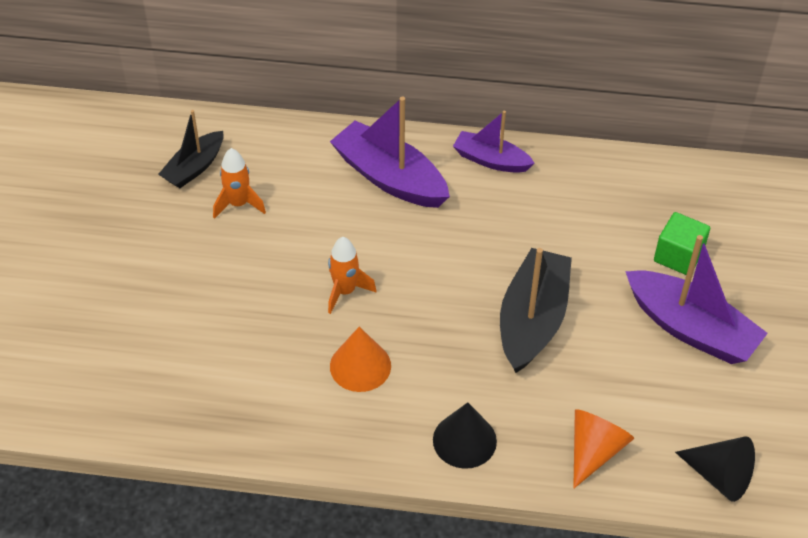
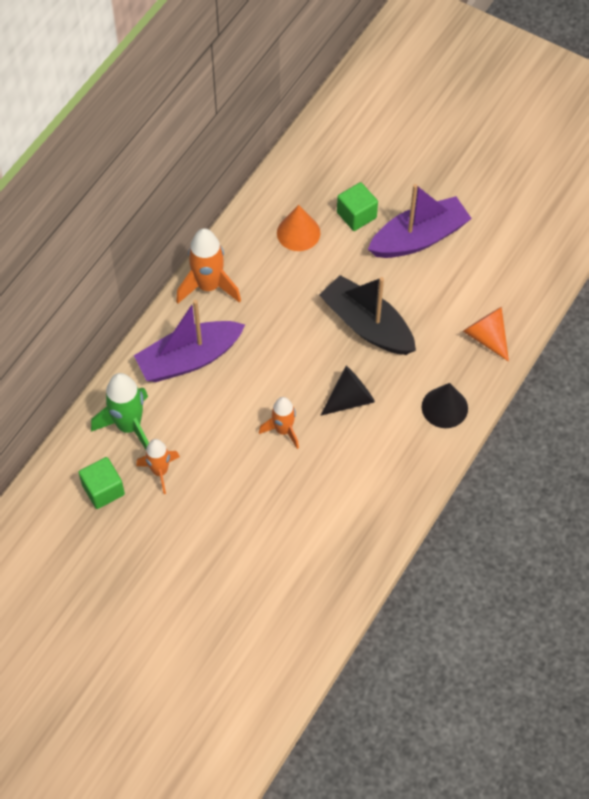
camera: 65 degrees left, 10 degrees up
black boat [158,110,224,188] -> green cube [78,457,125,509]
orange cone [330,327,391,392] -> orange cone moved to [277,205,320,251]
purple boat [453,111,535,173] -> orange rocket [176,228,241,303]
black cone [675,436,755,502] -> black cone moved to [320,366,375,416]
none -> green rocket [91,373,149,450]

